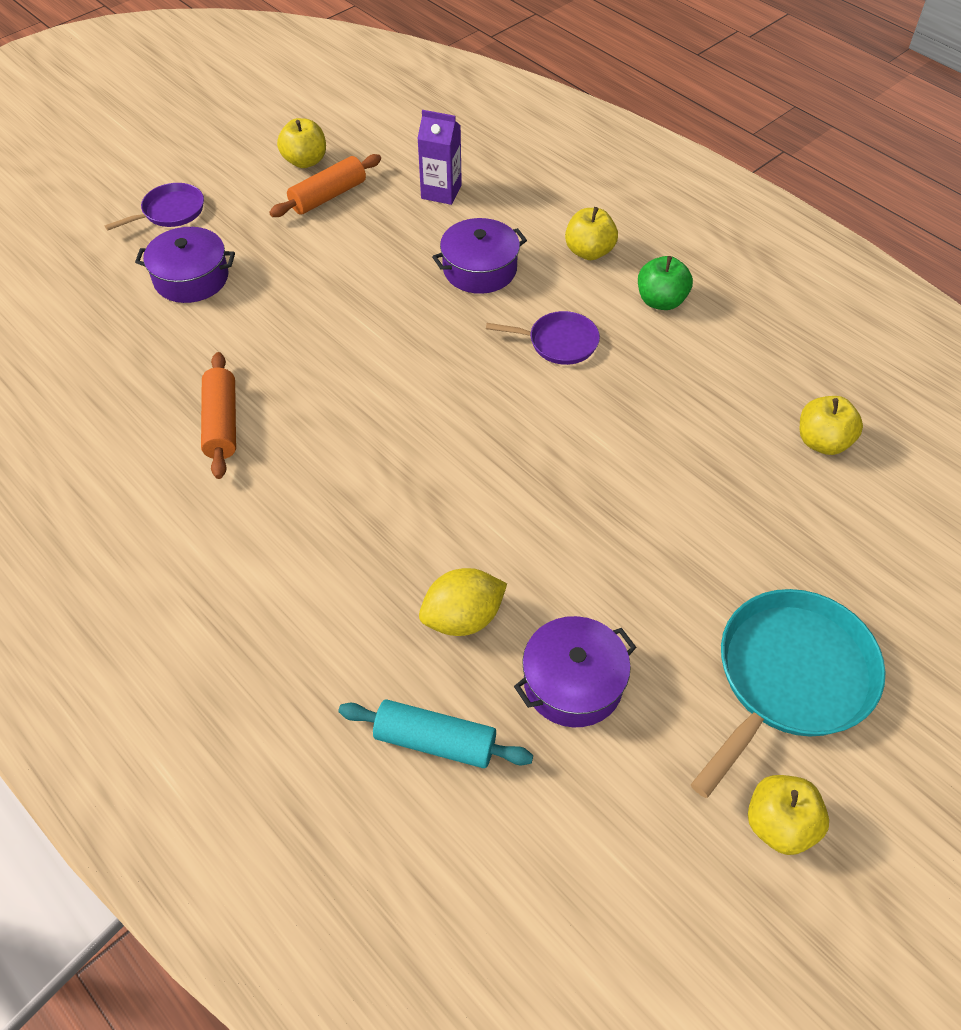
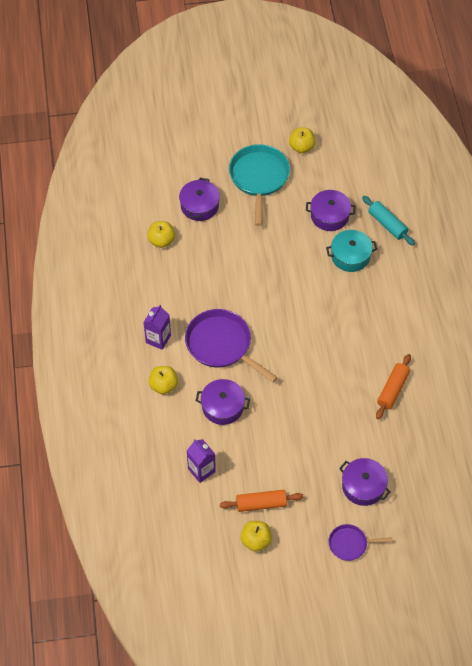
camera: 145 degrees left, 5 degrees up
yellow lemon [419,568,507,636] -> turquoise pot [326,230,377,272]
purple pan [486,311,600,365] -> purple pan [185,309,278,383], size x1.85
green apple [638,256,693,310] -> purple carton [143,305,171,350]
turquoise pan [691,589,886,798] -> turquoise pan turned 105 degrees clockwise [229,144,290,226]
none -> purple pot [179,178,220,221]

